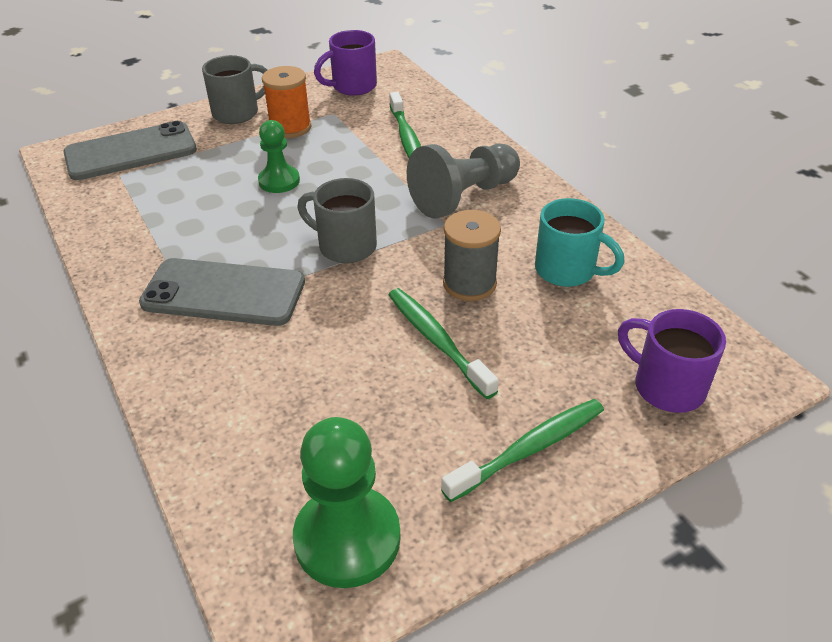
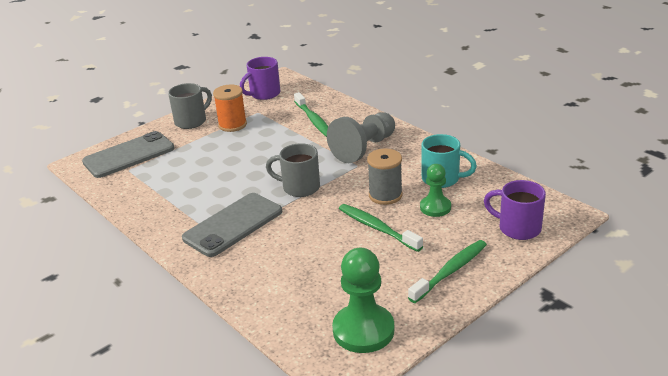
camera: 10 degrees left, 10 degrees down
grey phone [139,258,305,326] -> grey phone turned 45 degrees counterclockwise [182,193,282,257]
green pawn [258,120,300,193] -> green pawn moved to [420,164,451,217]

